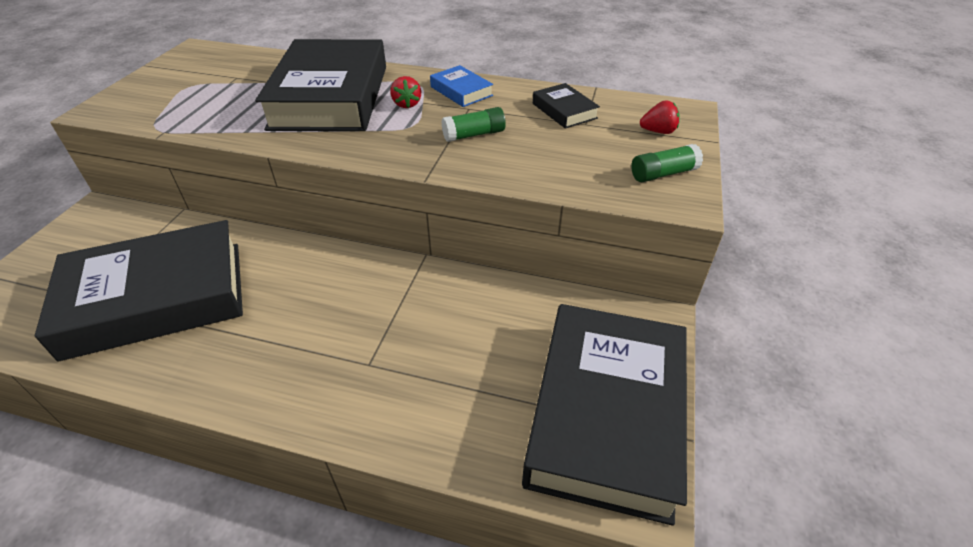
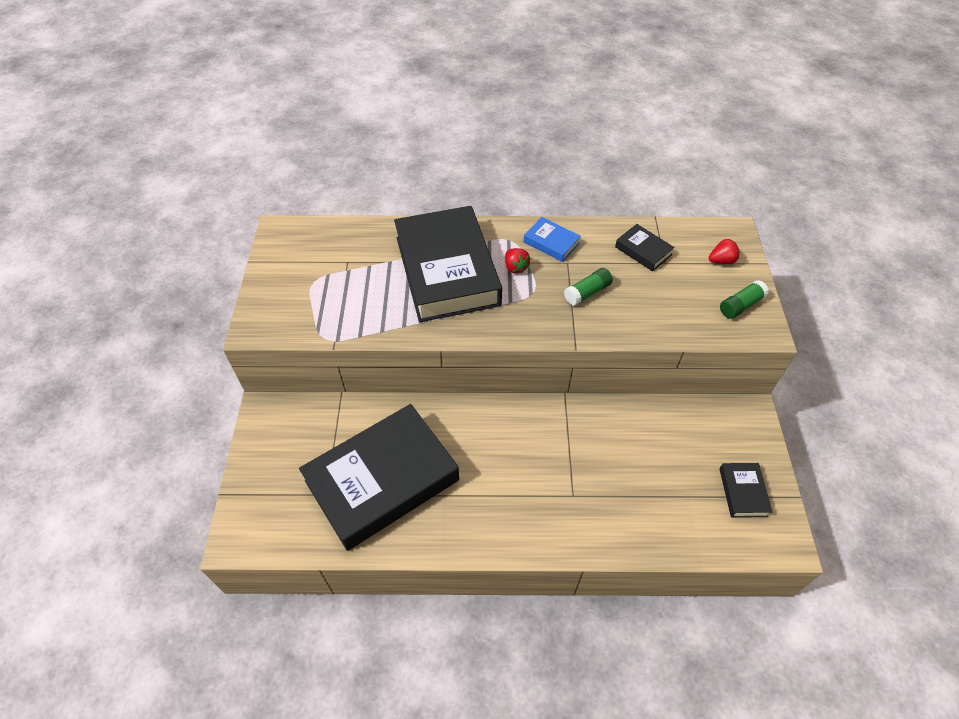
camera: 15 degrees left, 10 degrees up
black book [522,304,687,526] -> black book [719,463,772,518], size x0.41

